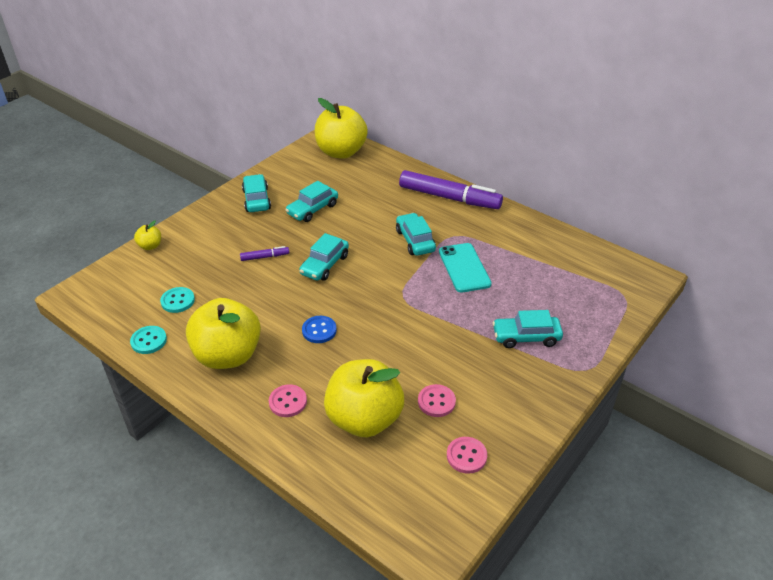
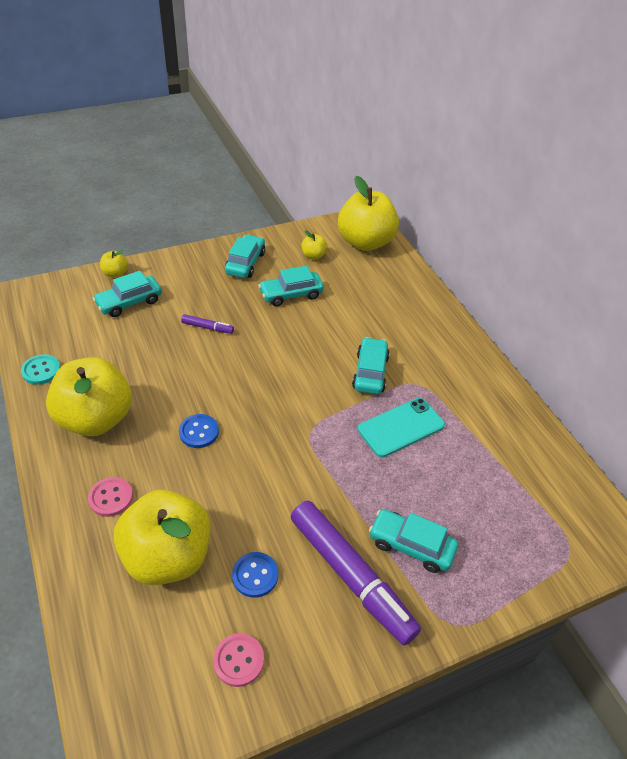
camera: 25 degrees right, 5 degrees up
turquoise button [160,287,195,313] -> none
turquoise car [299,233,349,281] -> turquoise car moved to [93,271,162,317]
purple marker [399,170,503,209] -> purple marker moved to [290,501,421,645]
pink button [418,384,456,417] -> blue button [232,552,278,598]
turquoise phone [439,243,492,293] -> turquoise phone turned 45 degrees clockwise [358,398,445,457]
none -> yellow apple [302,230,327,260]

